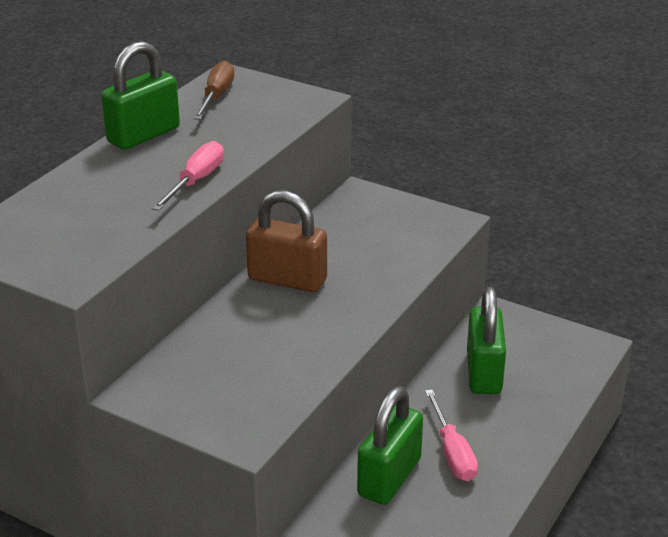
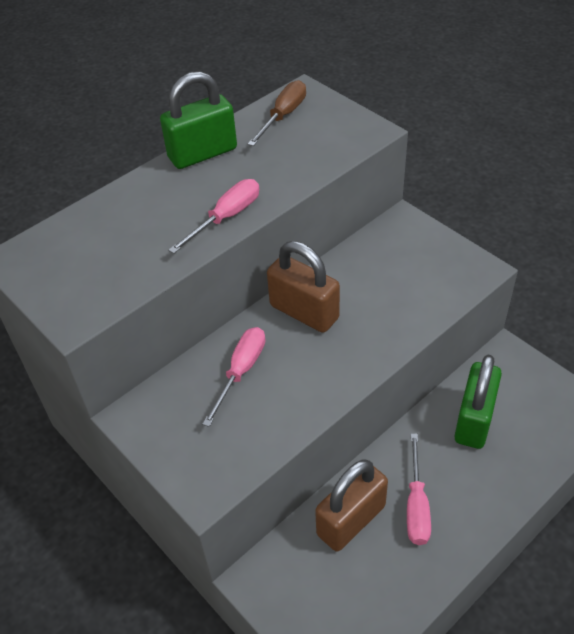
camera: 20 degrees right, 15 degrees up
green padlock [357,386,423,505] -> brown padlock [315,460,388,552]
none -> pink screwdriver [202,327,266,427]

